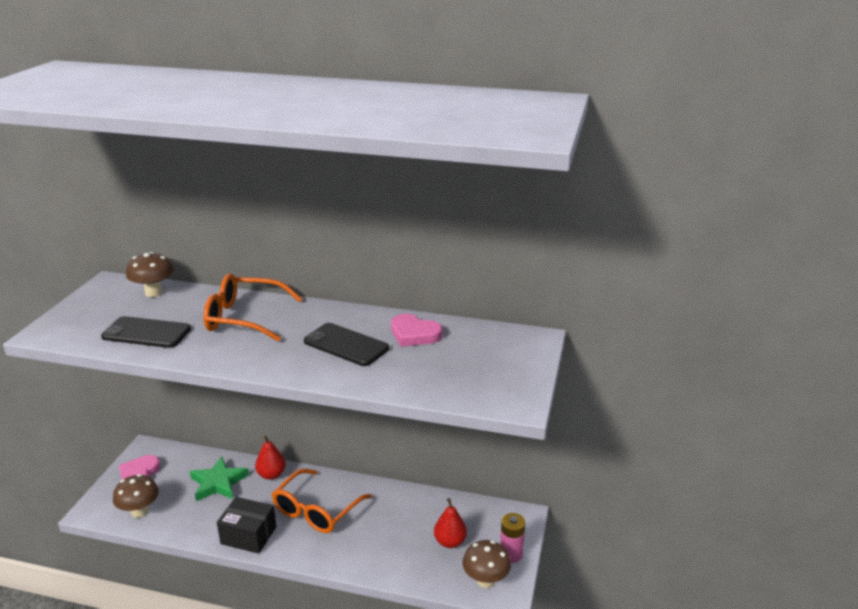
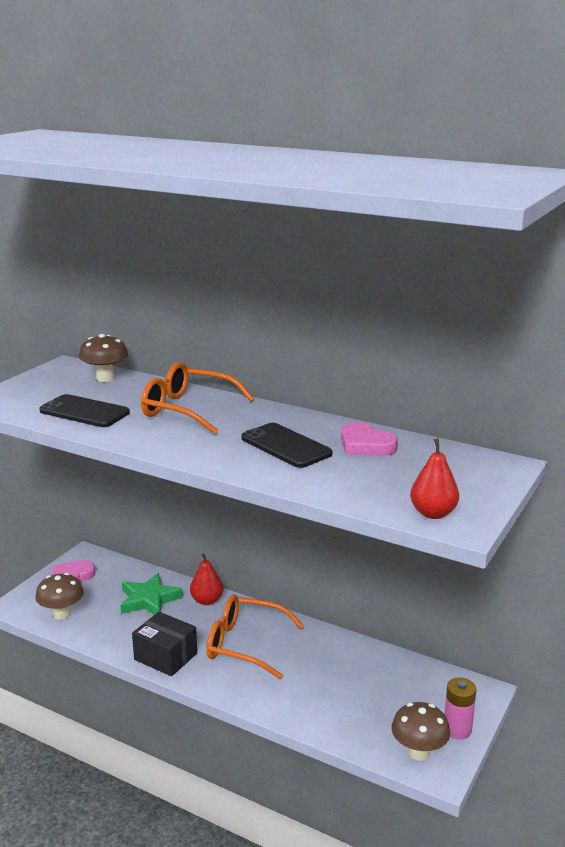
camera: 15 degrees right, 5 degrees down
orange glasses [272,469,371,533] -> orange glasses turned 60 degrees clockwise [206,595,304,679]
red pear [434,498,467,548] -> red pear moved to [410,438,459,519]

